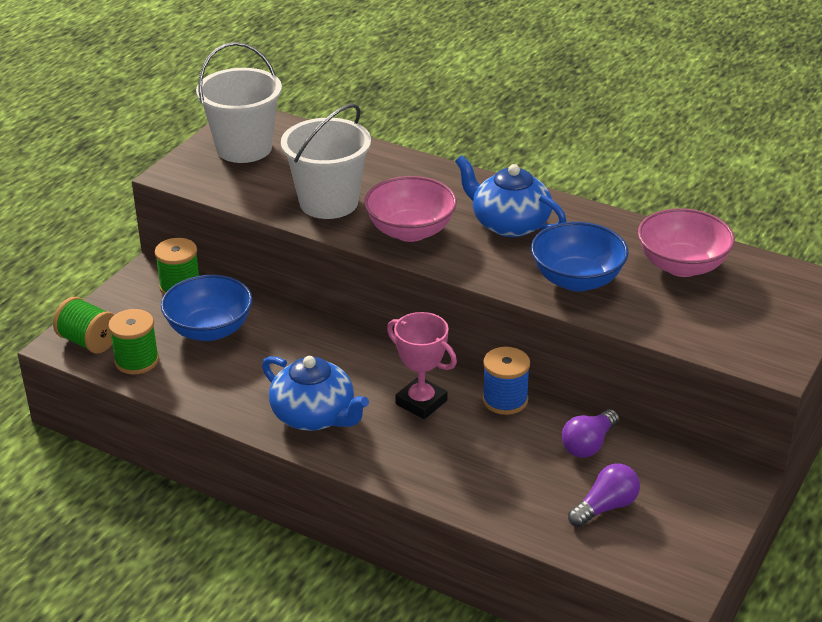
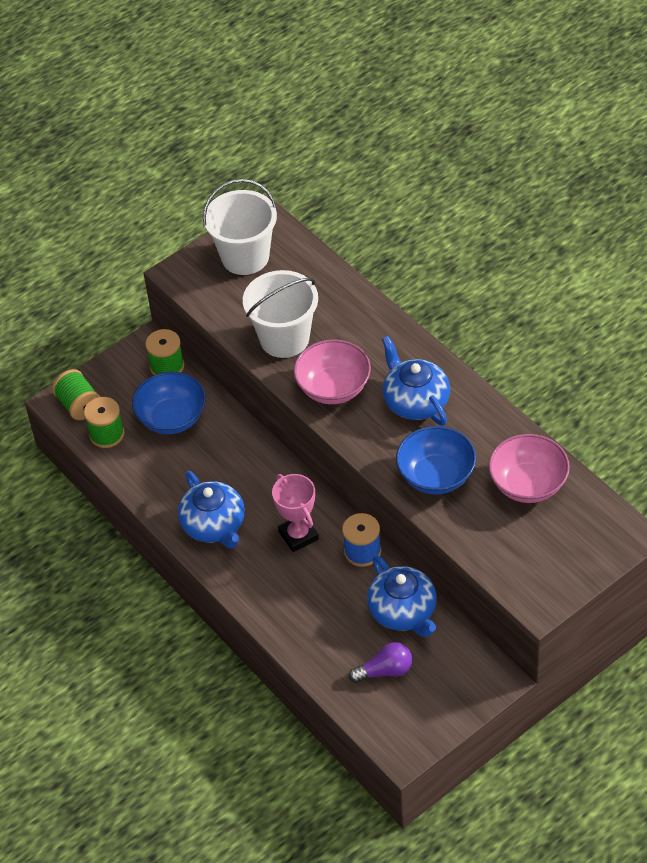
camera: 25 degrees right, 15 degrees up
purple light bulb [562,409,619,458] -> blue teapot [367,555,437,637]

